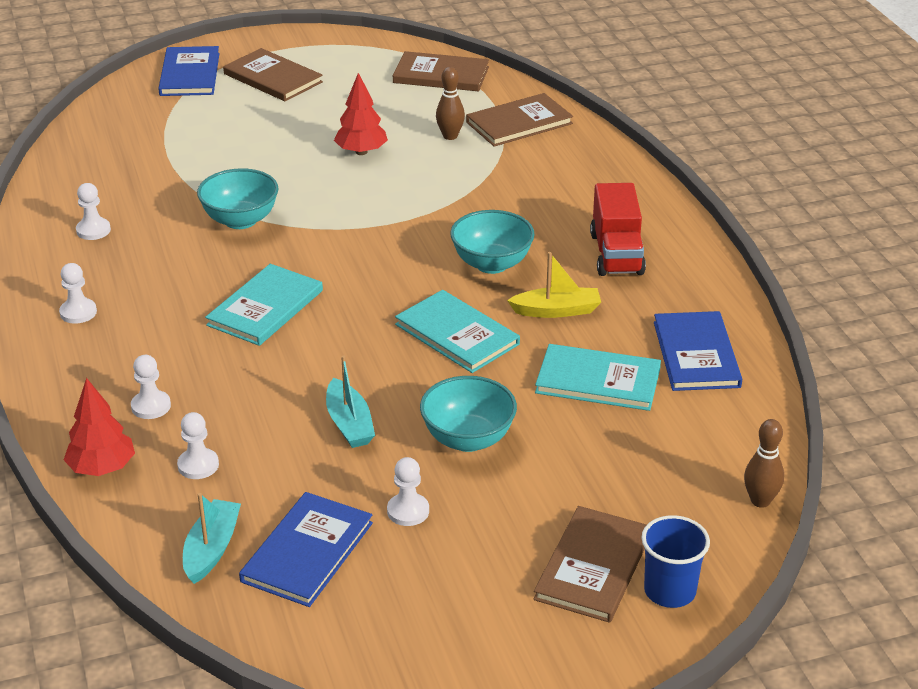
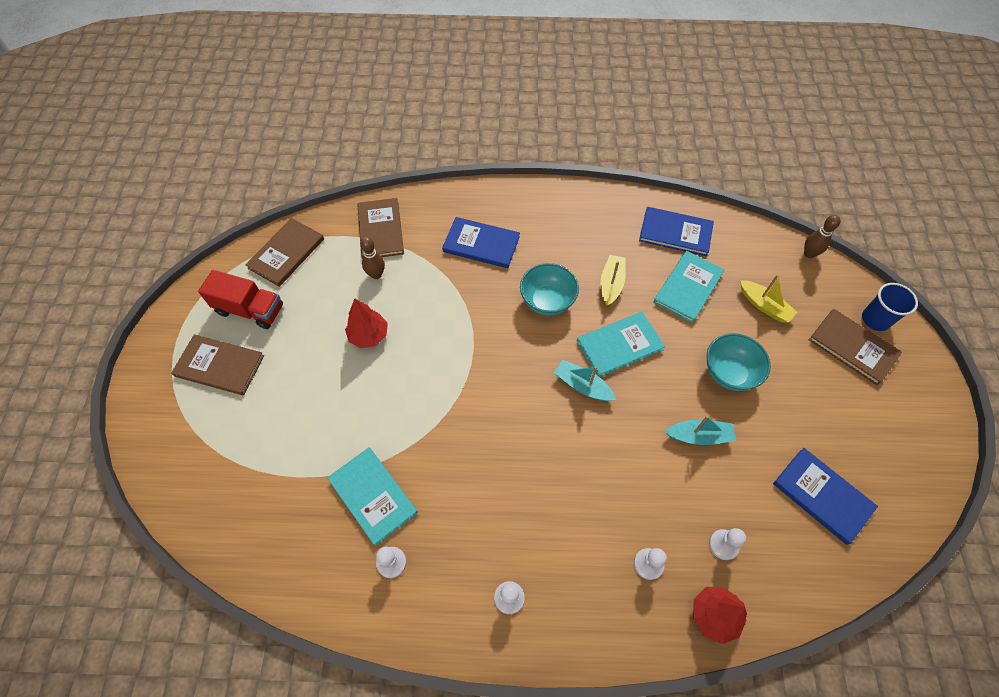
camera: 70 degrees left, 25 degrees up
blue book [158,46,219,96] -> blue book moved to [442,217,520,268]
turquoise boat [183,493,241,584] -> turquoise boat moved to [554,360,616,401]
turquoise bowl [197,168,279,229] -> none
turquoise book [205,264,323,346] -> turquoise book moved to [327,447,418,546]
brown book [223,48,323,101] -> brown book turned 45 degrees clockwise [171,334,264,395]
white pawn [387,457,429,526] -> none
red truck [590,183,646,276] -> red truck moved to [198,270,283,329]
none -> yellow boat [740,275,798,323]

